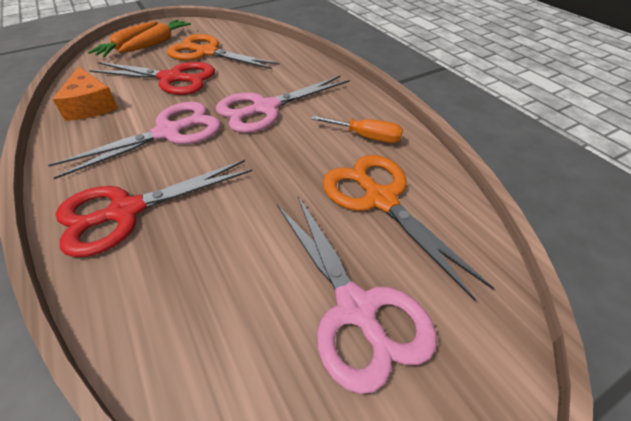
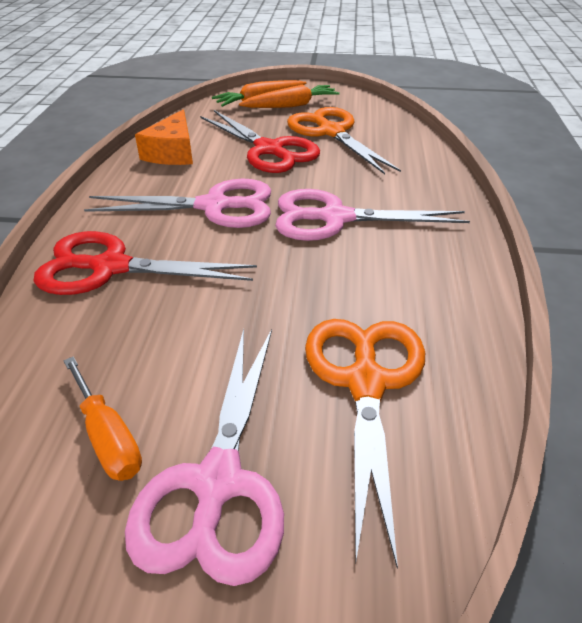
camera: 35 degrees right, 5 degrees down
orange screwdriver [311,116,403,143] -> orange screwdriver moved to [63,356,142,481]

